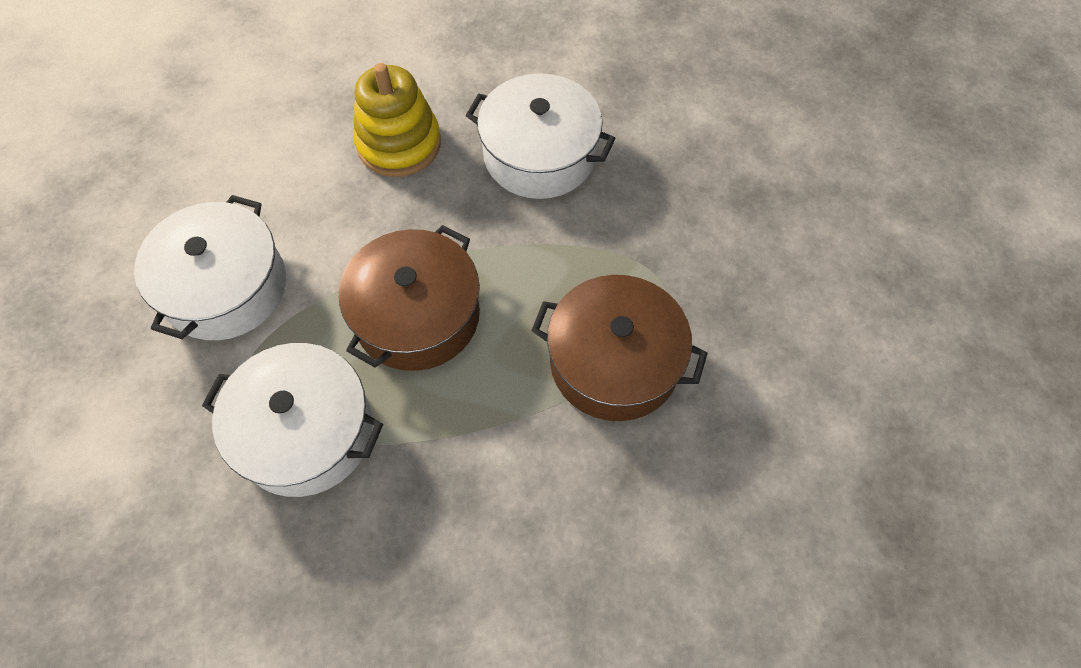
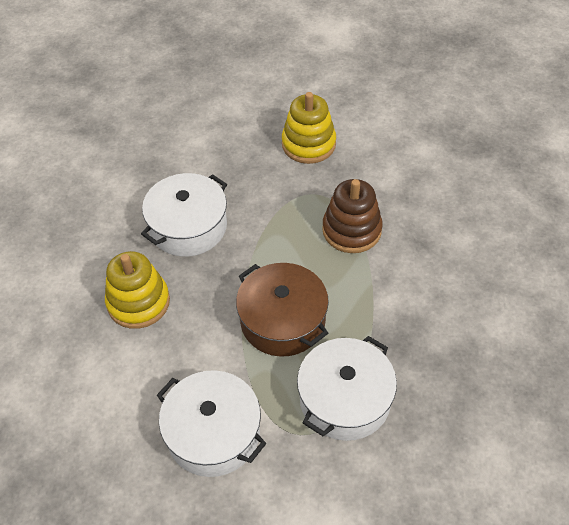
camera: 70 degrees left, 10 degrees down
brown pot [531,275,707,421] -> brown stacking toy [322,179,383,253]
none -> yellow stacking toy [282,92,336,164]

